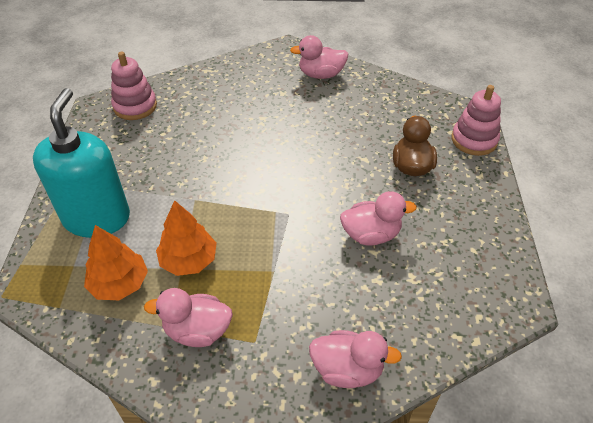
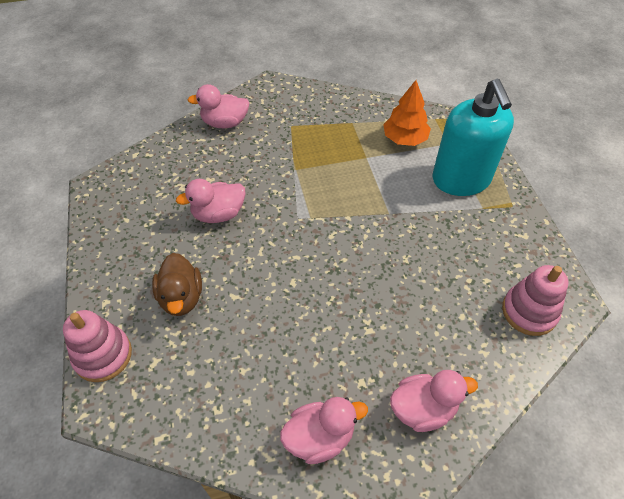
camera: 165 degrees right, 5 degrees up
pink duck [144,288,233,347] -> pink duck moved to [390,370,478,432]
orange tree [156,200,217,276] -> none

